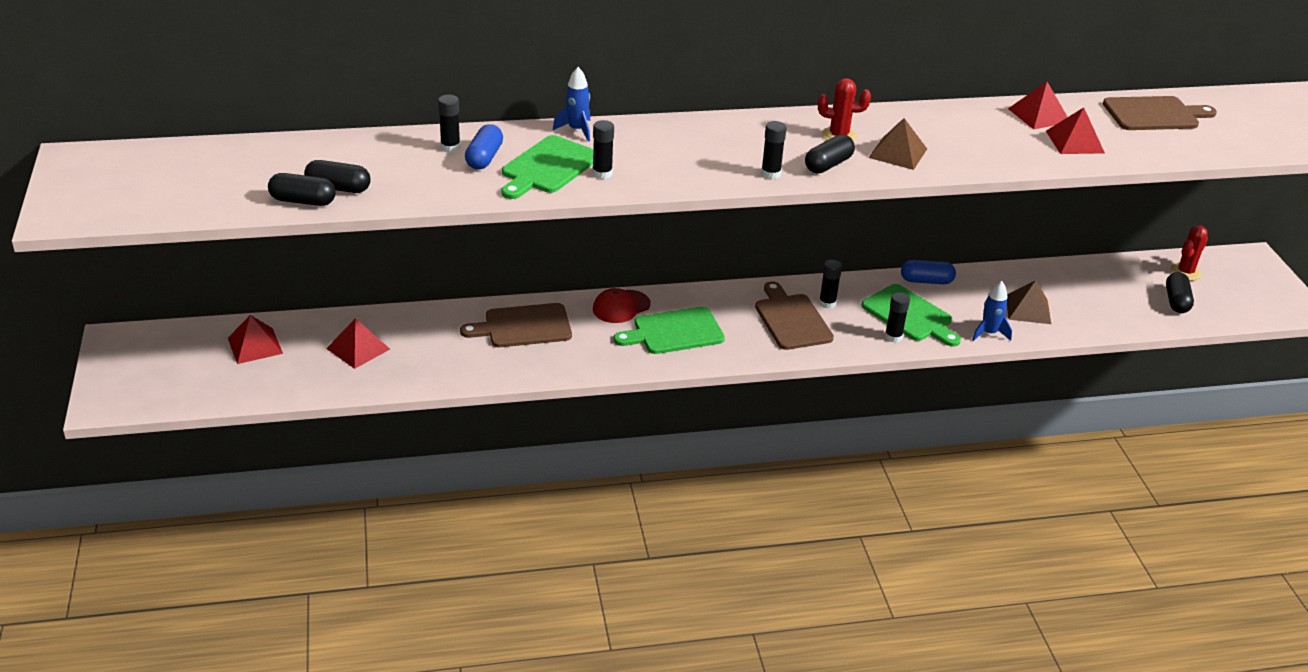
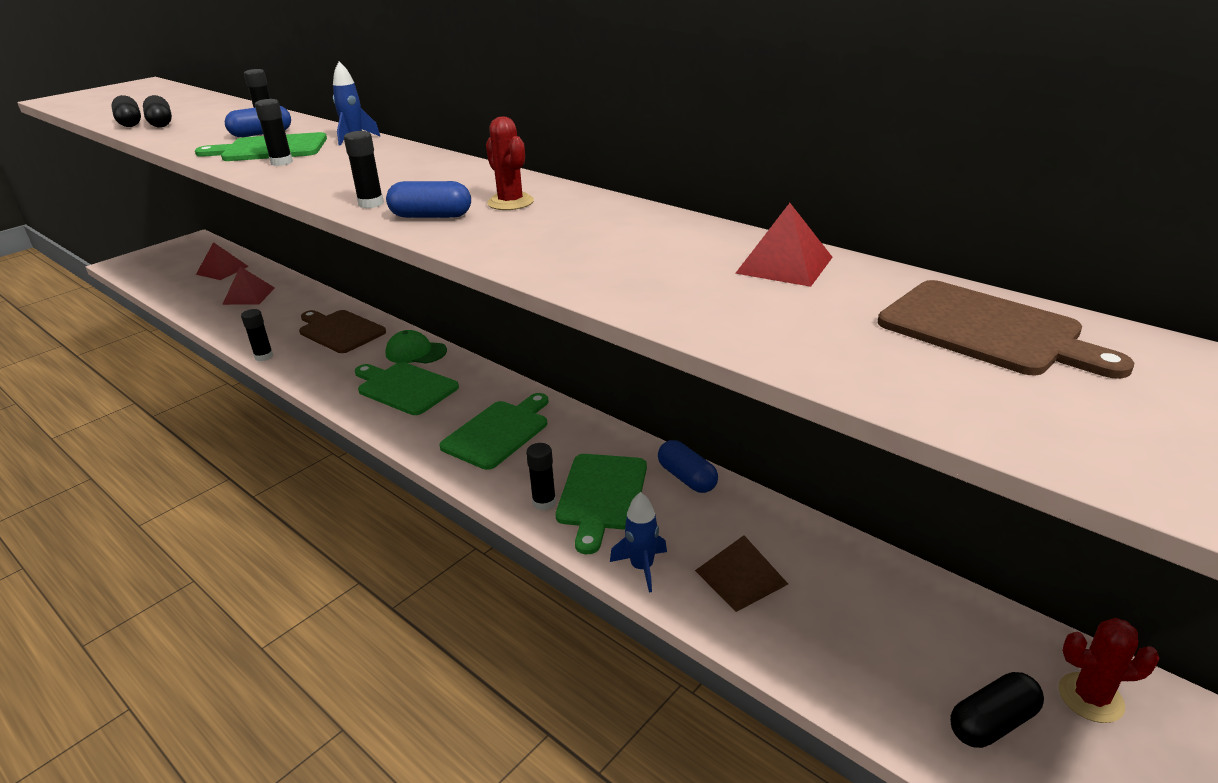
camera: 55 degrees right, 5 degrees down
red cap [593,288,651,323] -> green cap [385,330,447,364]
brown cutting board [755,281,834,350] -> green cutting board [439,393,548,470]
black capsule [805,134,855,173] -> blue capsule [386,181,471,218]
black glue stick [819,260,842,309] -> black glue stick moved to [241,309,273,361]
brown pyramid [868,118,927,170] -> none
red pyramid [1046,107,1105,154] -> none

